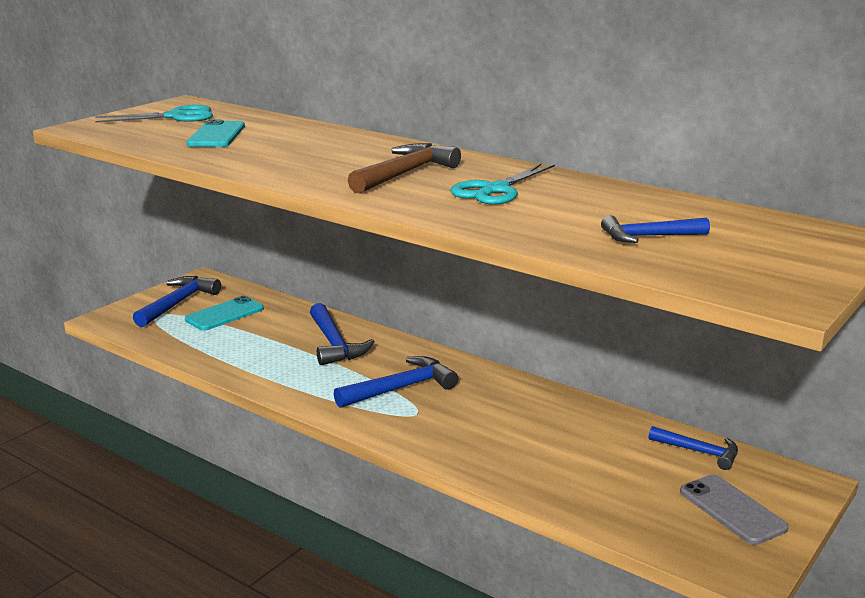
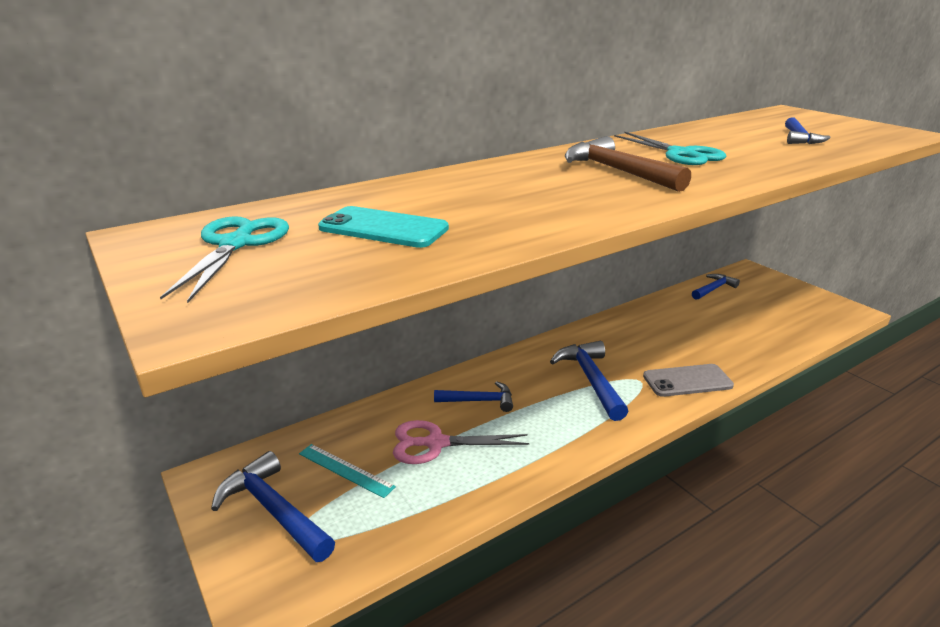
camera: 70 degrees left, 5 degrees up
turquoise phone [185,296,264,331] -> turquoise ruler [299,444,396,498]
blue hammer [310,303,375,365] -> blue hammer [434,381,513,412], size x0.65
grey phone [680,474,789,545] -> grey phone moved to [643,364,734,397]
none -> pink scissors [393,420,530,464]

